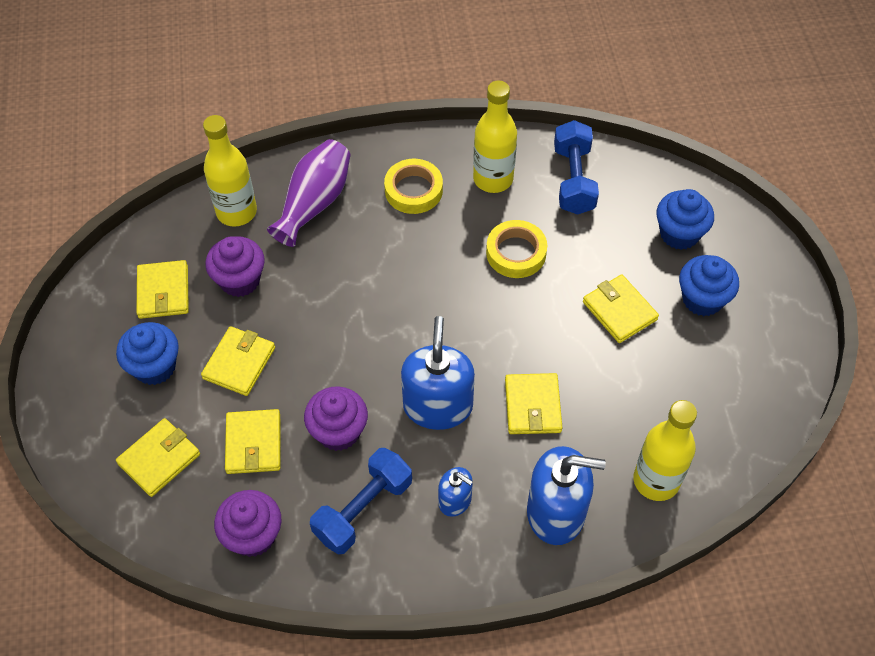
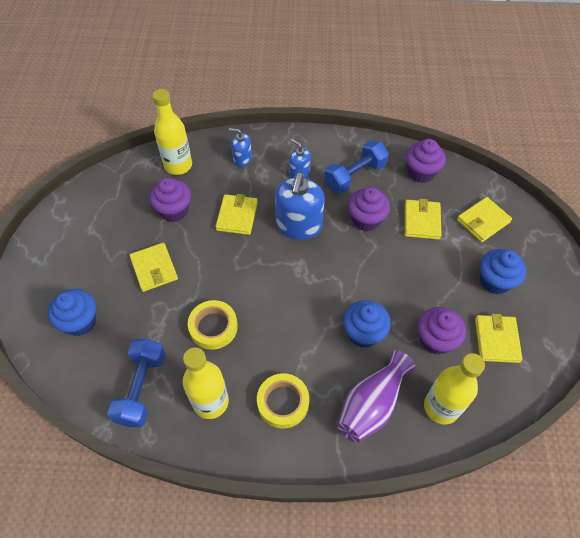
camera: 170 degrees left, 0 degrees up
yellow wallet [201,326,275,396] -> none
blue soap dispenser [527,446,606,545] -> blue soap dispenser [229,128,252,167], size x0.53
blue cupcake [679,255,739,316] -> blue cupcake moved to [343,300,391,348]
none -> purple cupcake [149,177,191,222]

